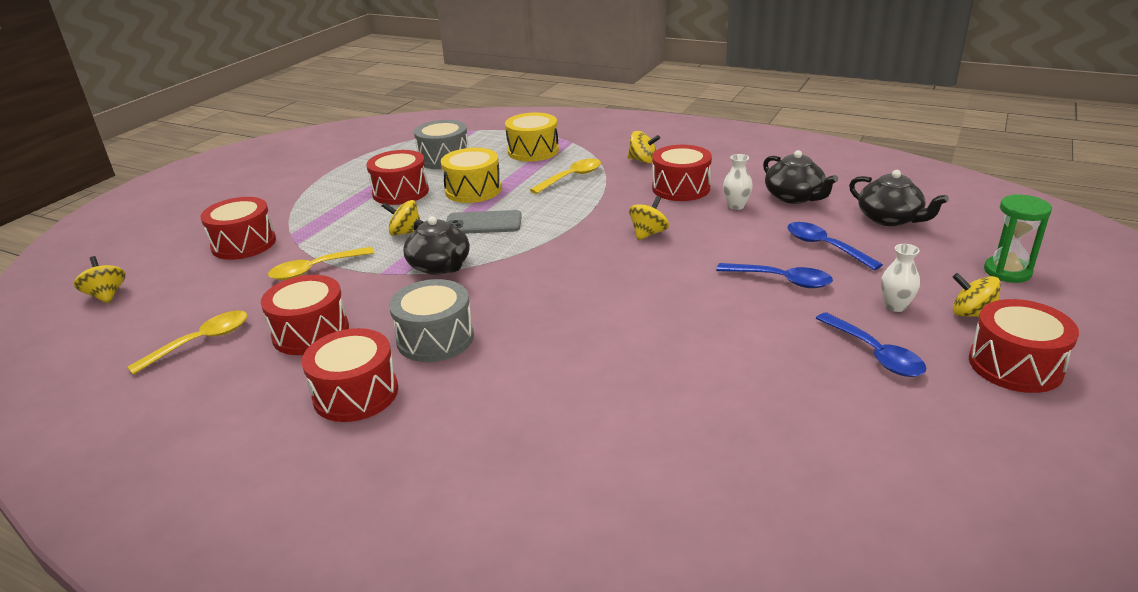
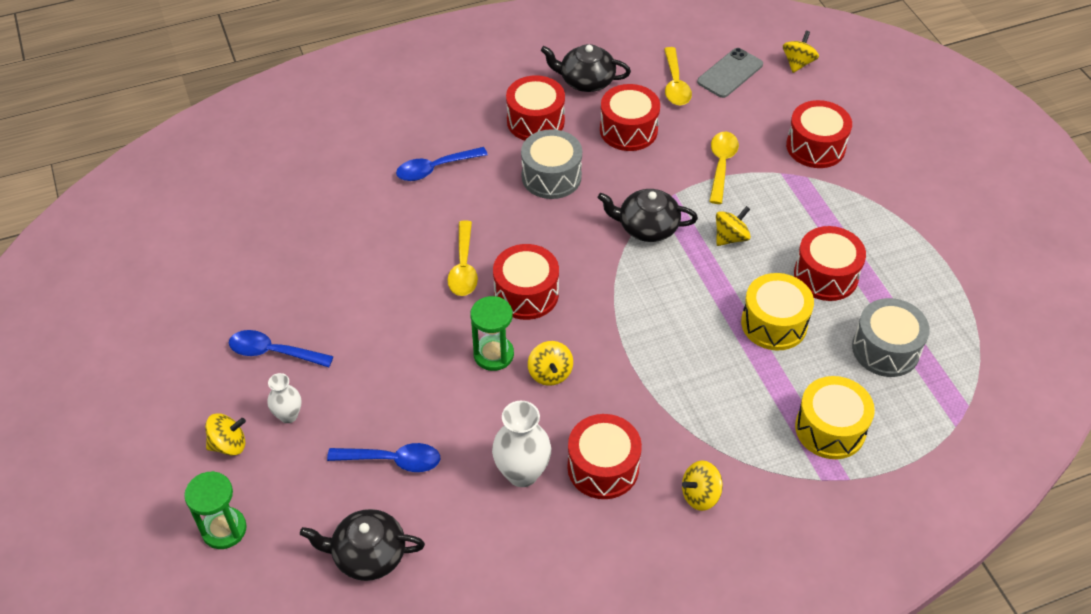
camera: 130 degrees right, 20 degrees up
yellow spinning top [74,256,126,304] -> yellow spinning top turned 75 degrees counterclockwise [783,31,819,73]
grey phone [446,210,522,234] -> grey phone moved to [697,48,763,98]
yellow spoon [530,159,601,194] -> yellow spoon moved to [447,220,478,296]
blue spoon [716,263,833,288] -> blue spoon moved to [396,147,488,181]
white vase [723,154,753,210] -> white vase [492,401,551,487], size x1.70
black teapot [763,150,838,204] -> black teapot moved to [541,44,631,92]
red drum [969,299,1079,393] -> red drum moved to [493,244,559,320]
none -> green hourglass [470,296,514,371]

